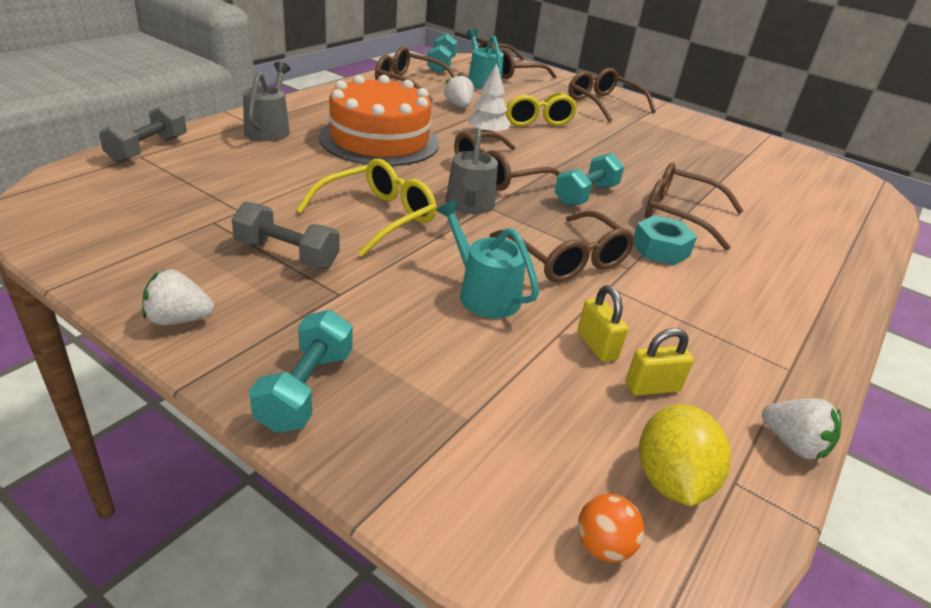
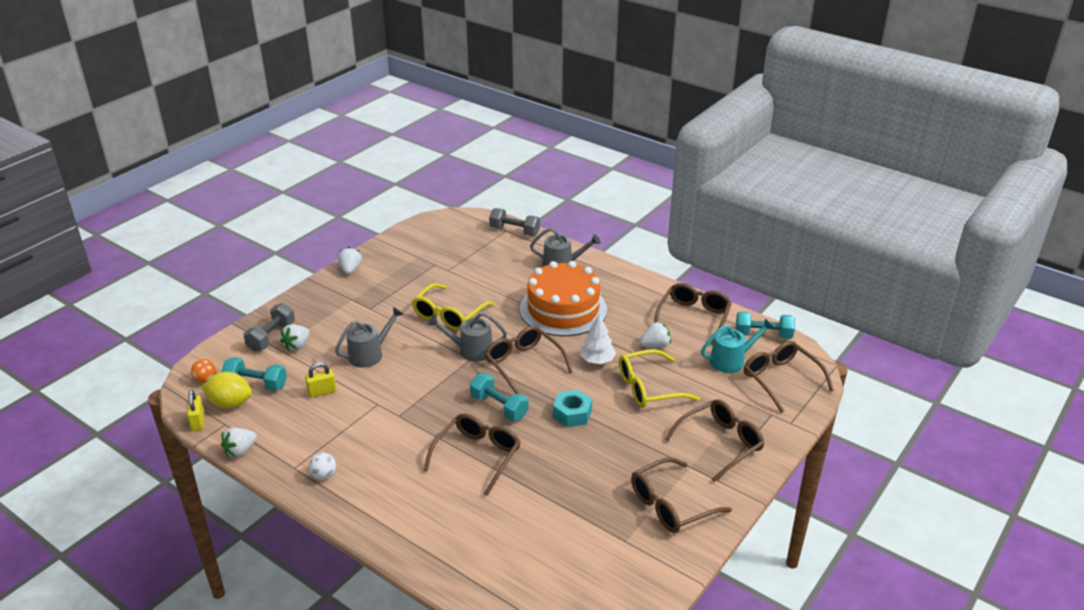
camera: 95 degrees right, 0 degrees up
grey dumbbell [232,201,340,269] -> grey dumbbell moved to [244,303,295,352]
turquoise dumbbell [249,310,353,433] -> turquoise dumbbell moved to [222,357,287,391]
yellow glasses [296,159,437,257] -> yellow glasses turned 75 degrees clockwise [412,283,494,330]
turquoise watering can [436,200,539,318] -> grey watering can [335,307,403,368]
brown glasses [489,211,635,283] -> brown glasses moved to [631,457,732,533]
yellow padlock [626,328,694,396] -> yellow padlock moved to [187,390,205,431]
turquoise nut [633,215,697,265] -> turquoise nut moved to [553,390,592,427]
none -> white strawberry [280,324,310,351]
none -> white ball [309,453,336,480]

